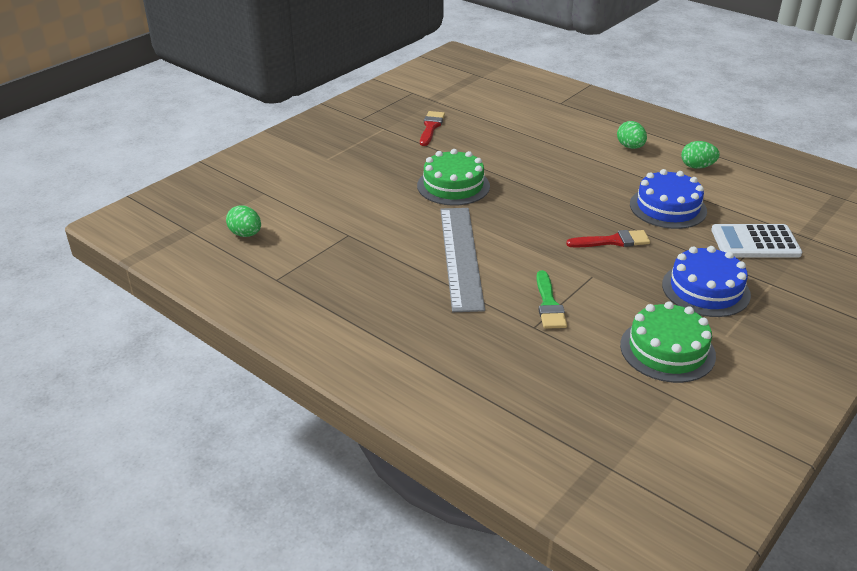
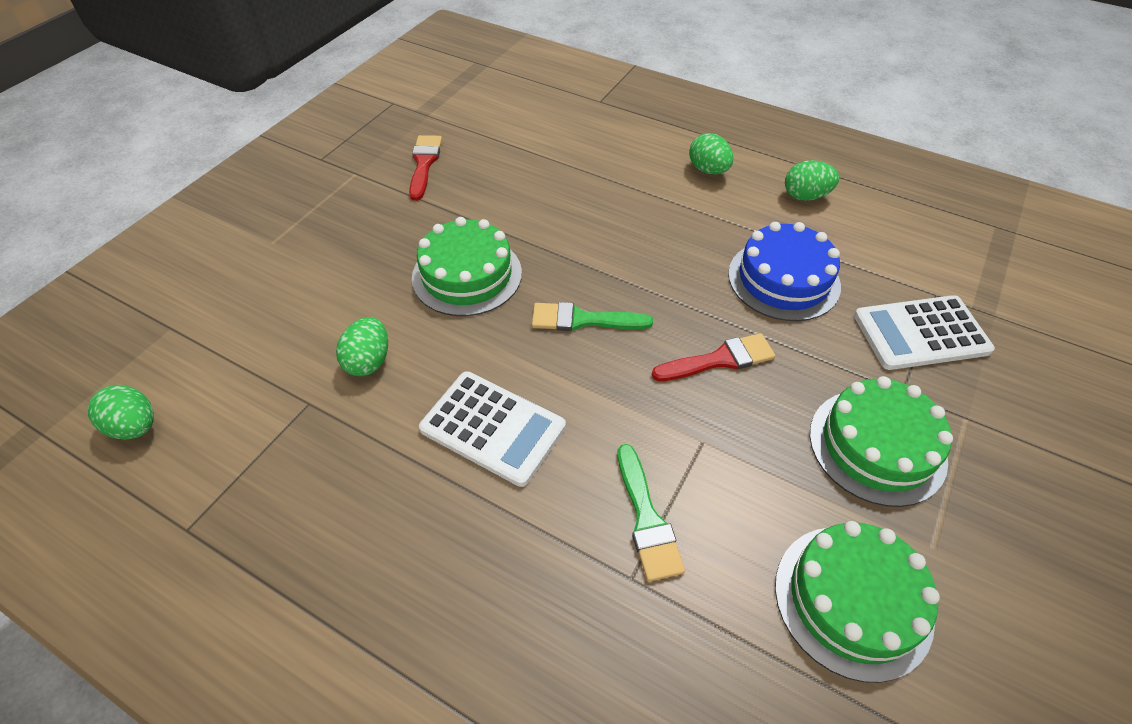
camera: 10 degrees left, 15 degrees up
grey ruler [440,208,485,312] -> white calculator [419,371,566,487]
blue cake [662,246,751,317] -> green cake [810,376,953,507]
none -> green egg [336,317,388,376]
none -> green brush [532,302,653,331]

